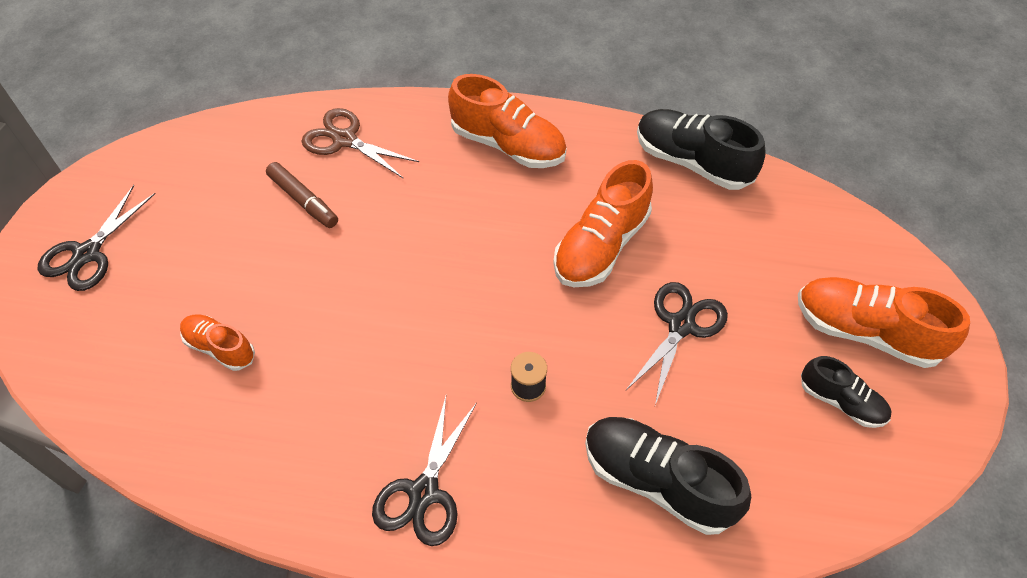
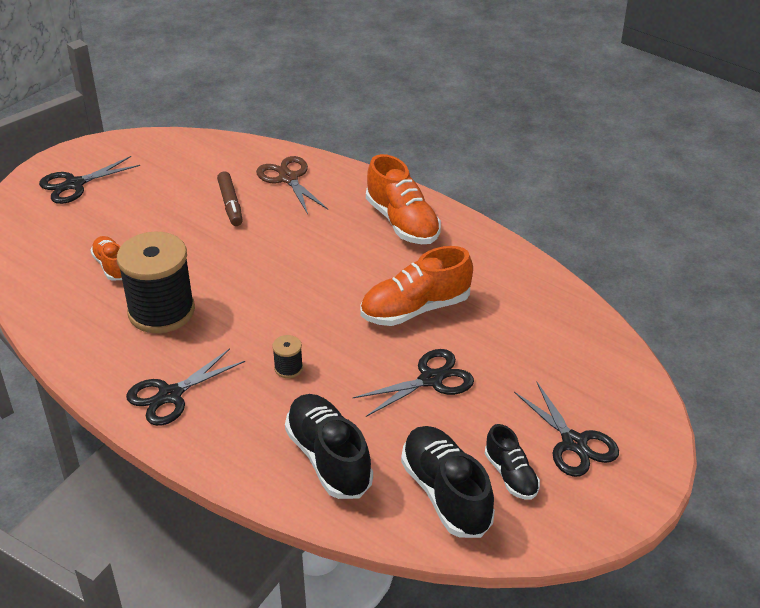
camera: 30 degrees right, 15 degrees down
black shoe [637,109,765,190] -> black shoe moved to [401,426,495,538]
orange shoe [798,277,970,368] -> black scissors [514,382,619,477]
none -> black spool [117,231,195,333]

